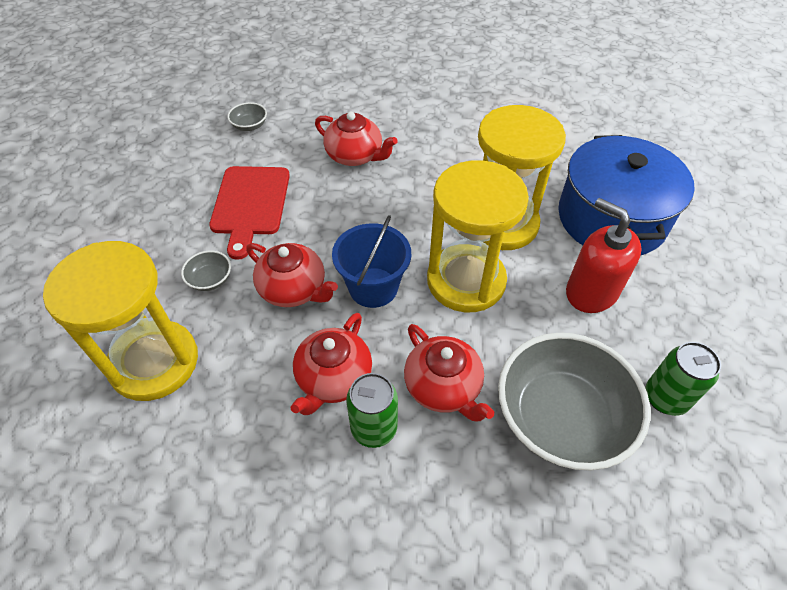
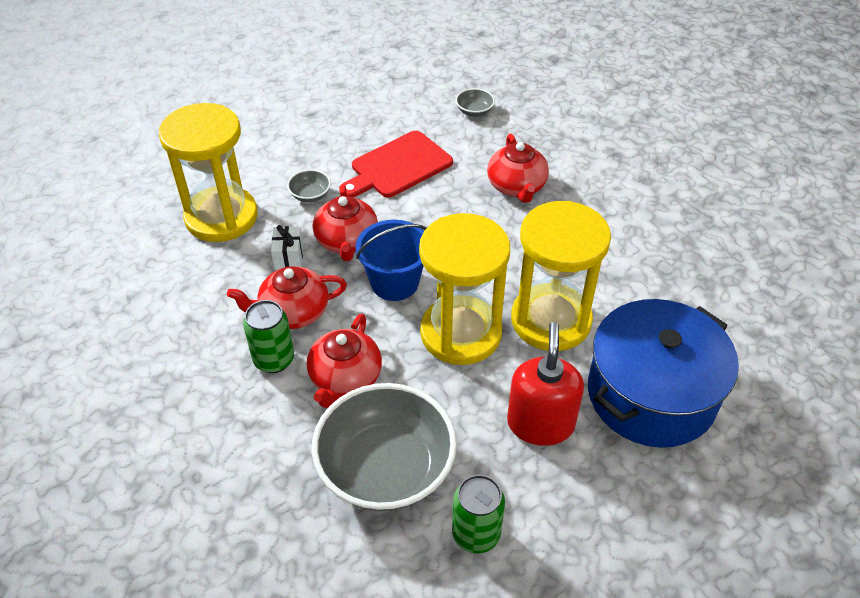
camera: 50 degrees right, 5 degrees down
none -> white gift [271,225,303,270]

